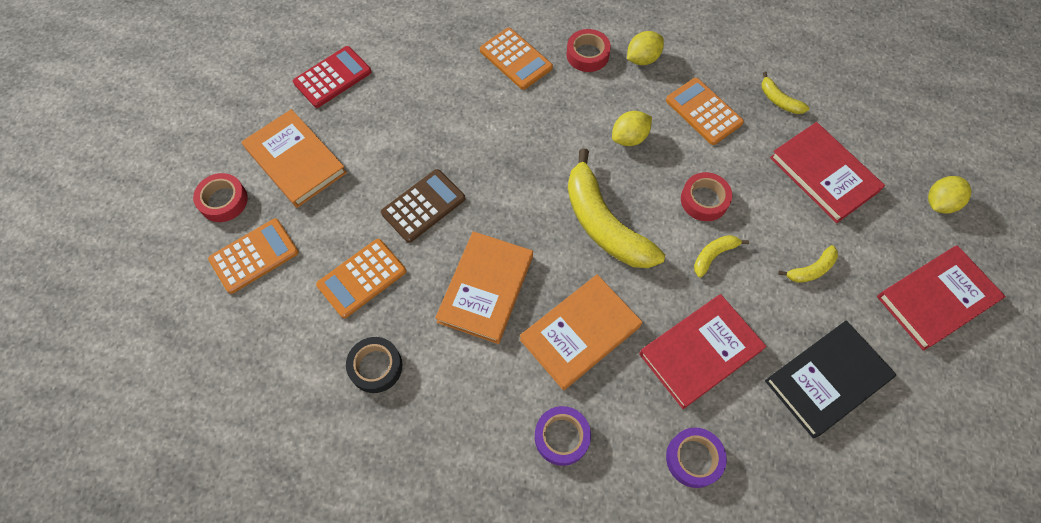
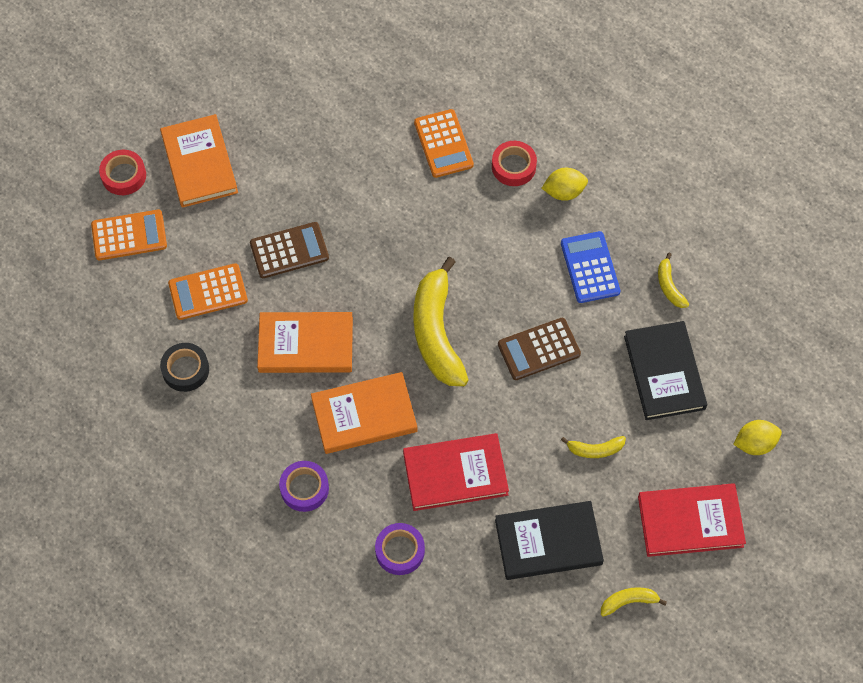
camera: 25 degrees right, 0 degrees up
red calculator [293,46,372,108] -> none
orange book [435,231,533,344] -> orange book turned 45 degrees clockwise [257,312,353,373]
yellow lemon [612,111,652,146] -> none
orange calculator [666,78,744,145] -> blue calculator [561,231,620,303]
red tape [681,172,732,221] -> brown calculator [498,318,581,380]
yellow banana [694,235,749,277] -> yellow banana moved to [601,587,667,617]
red book [770,122,885,223] -> black book [624,321,707,420]

